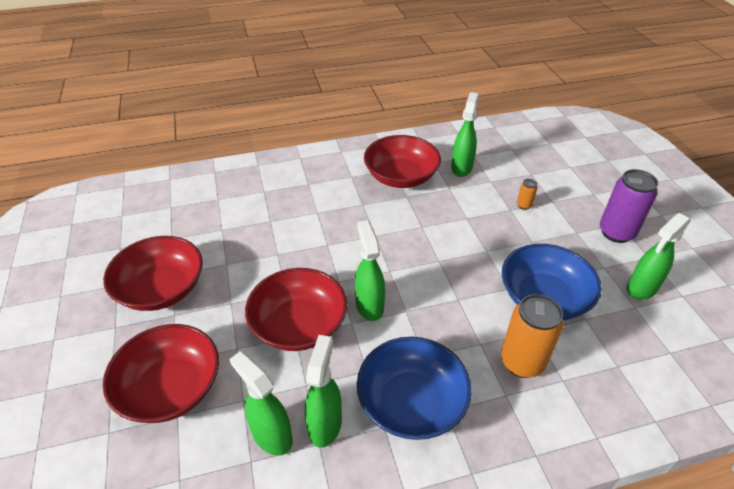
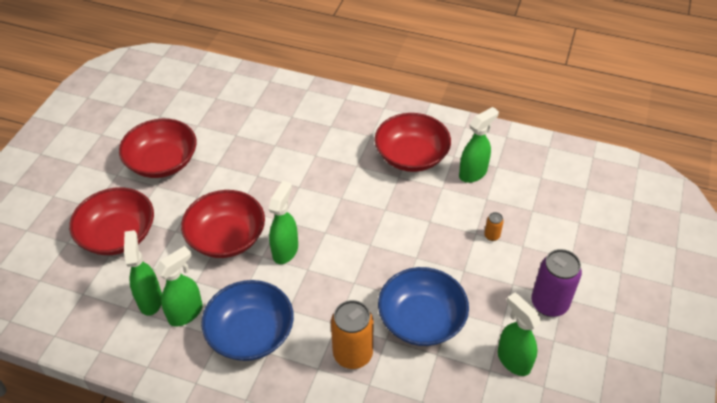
camera: 35 degrees right, 5 degrees up
green spray bottle [627,213,690,300] -> green spray bottle turned 60 degrees clockwise [498,293,542,376]

